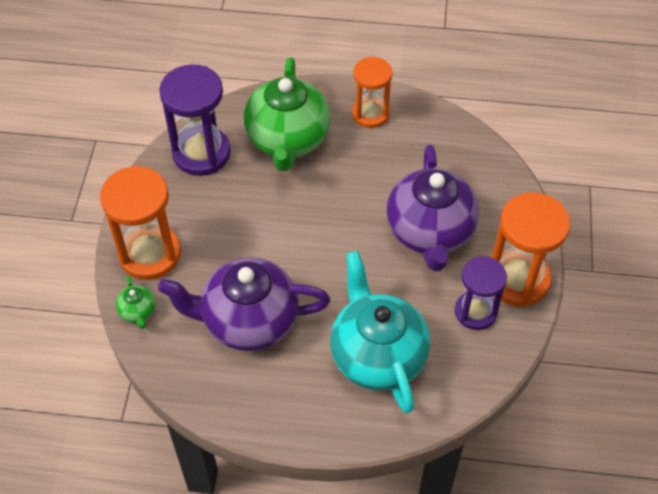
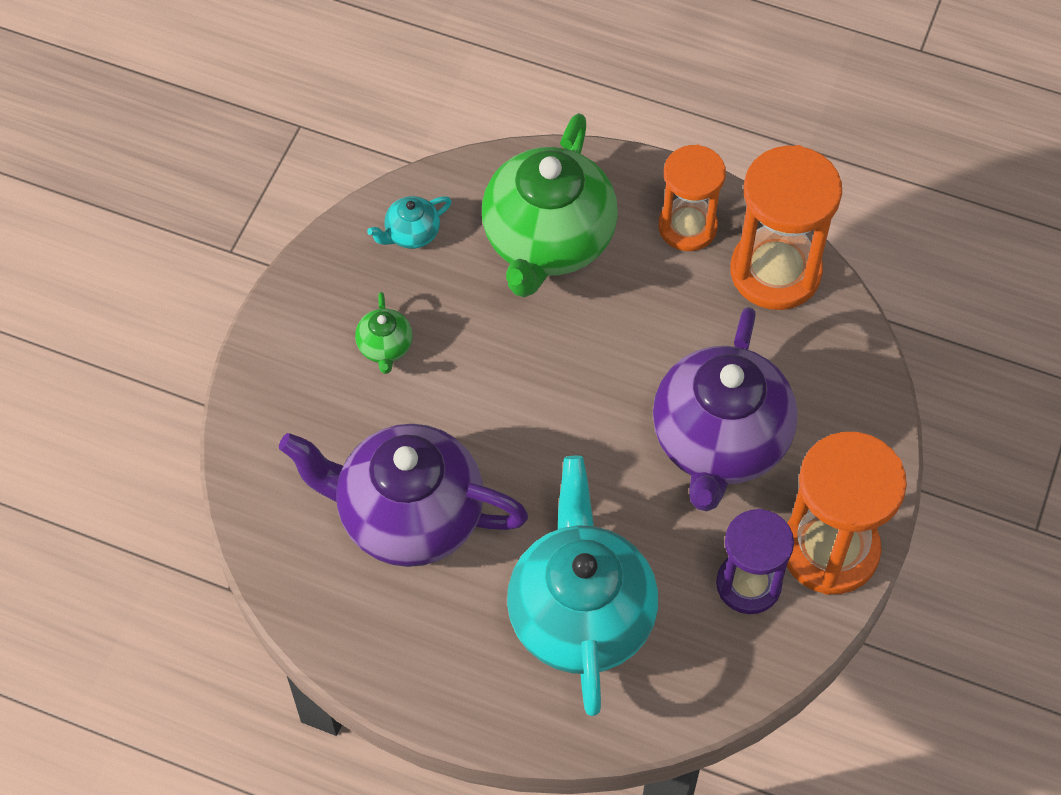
camera: 15 degrees right, 5 degrees up
orange hourglass [100,166,181,280] -> orange hourglass moved to [731,145,842,310]
green teapot [116,275,156,329] -> green teapot moved to [355,292,413,374]
purple hourglass [159,64,231,176] -> turquoise teapot [367,196,452,249]

